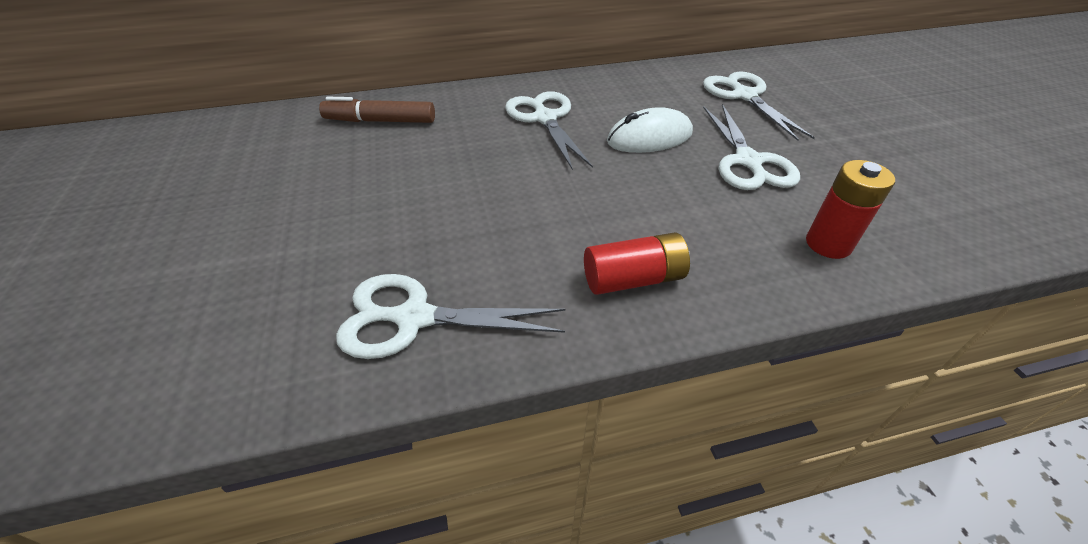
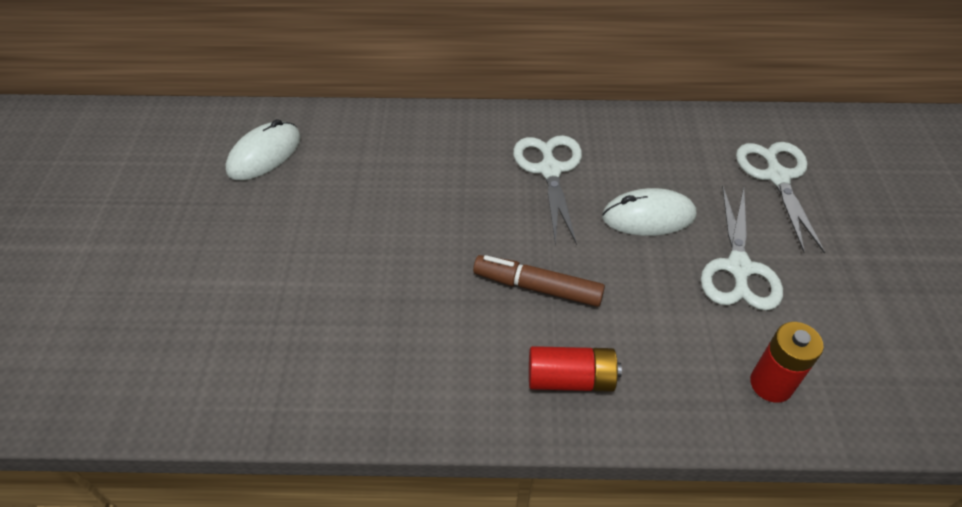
camera: 15 degrees right, 5 degrees up
brown marker [319,97,435,123] -> brown marker moved to [473,255,605,307]
white scissors [336,274,565,359] -> none
none -> white mouse [226,119,301,180]

